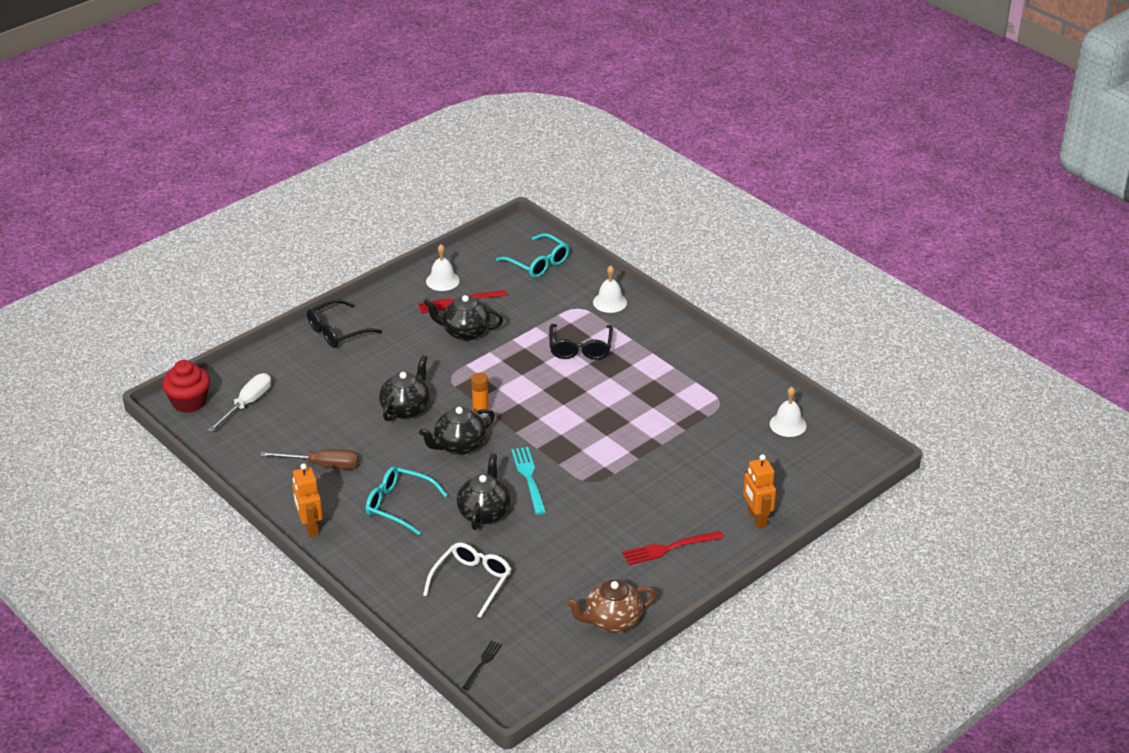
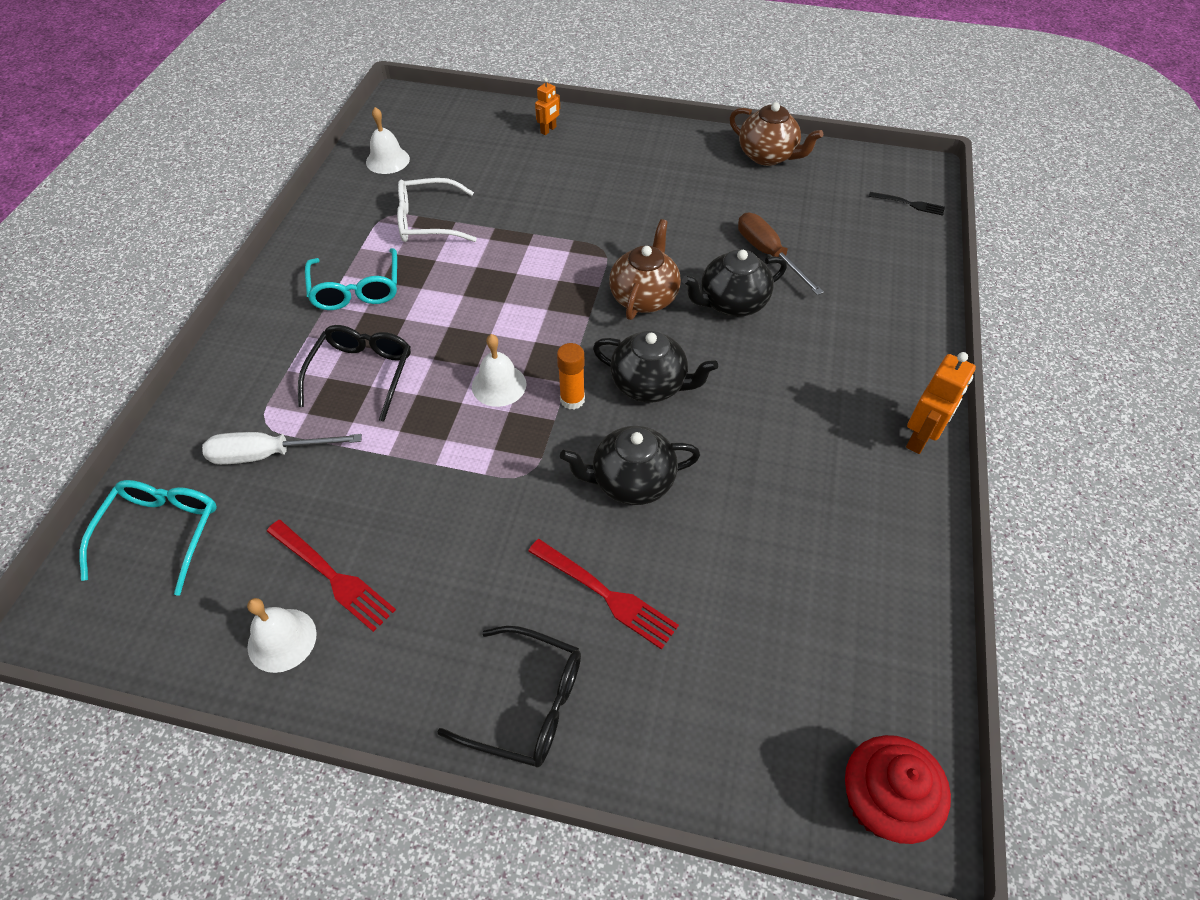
camera: 125 degrees left, 15 degrees up
white screwdriver [208,373,271,432] -> white screwdriver moved to [202,432,362,465]
brown screwdriver [260,449,359,469] -> brown screwdriver moved to [738,213,824,295]
turquoise glasses [366,466,447,535] -> turquoise glasses moved to [305,248,397,310]
black teapot [423,295,503,341] -> none
white glasses [423,543,511,618] -> white glasses moved to [397,178,477,242]
black fork [462,641,502,690] -> black fork turned 150 degrees counterclockwise [869,192,945,216]
turquoise fork [511,447,546,515] -> brown teapot [609,219,681,320]
black glasses [549,324,613,360] -> black glasses turned 45 degrees counterclockwise [298,325,411,422]
white bell [593,265,627,313] -> white bell moved to [472,334,527,407]
red fork [622,531,724,565] -> red fork moved to [528,539,679,650]
orange robot [743,454,776,528] -> orange robot [535,78,560,135], size x0.61

